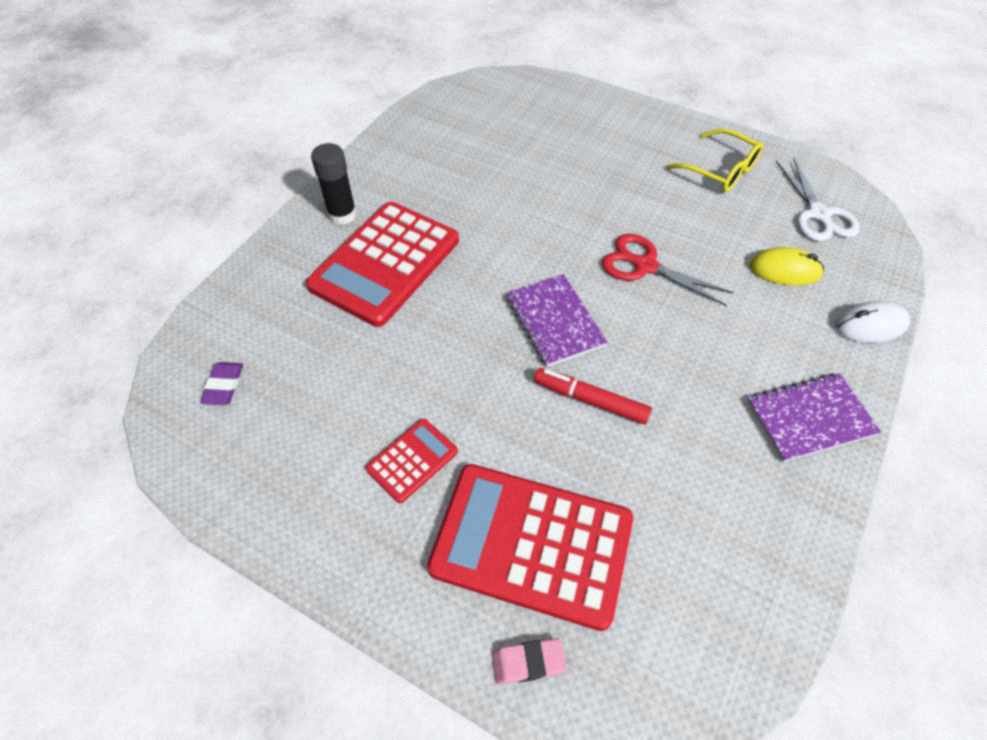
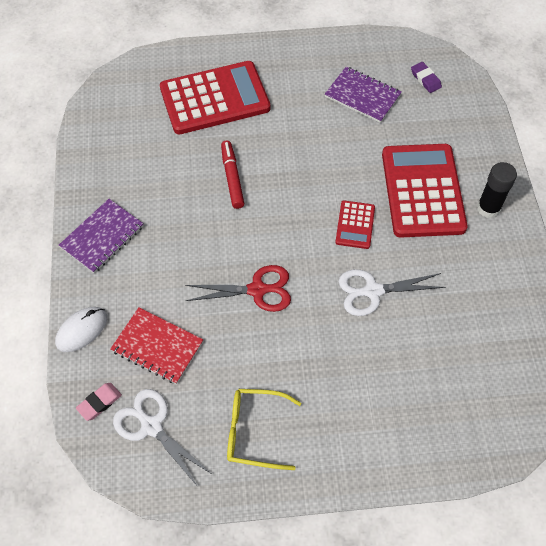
camera: 145 degrees right, 5 degrees up
red calculator [365,419,458,503] -> red calculator moved to [335,200,375,249]
pink eraser [492,638,567,685] -> pink eraser moved to [76,383,122,421]
purple notebook [506,274,608,367] -> purple notebook moved to [325,66,402,123]
red marker [534,368,652,424] -> red marker turned 90 degrees counterclockwise [221,141,245,209]
yellow mouse [749,247,824,286] -> red notebook [110,308,203,384]
none -> white scissors [338,269,446,316]

